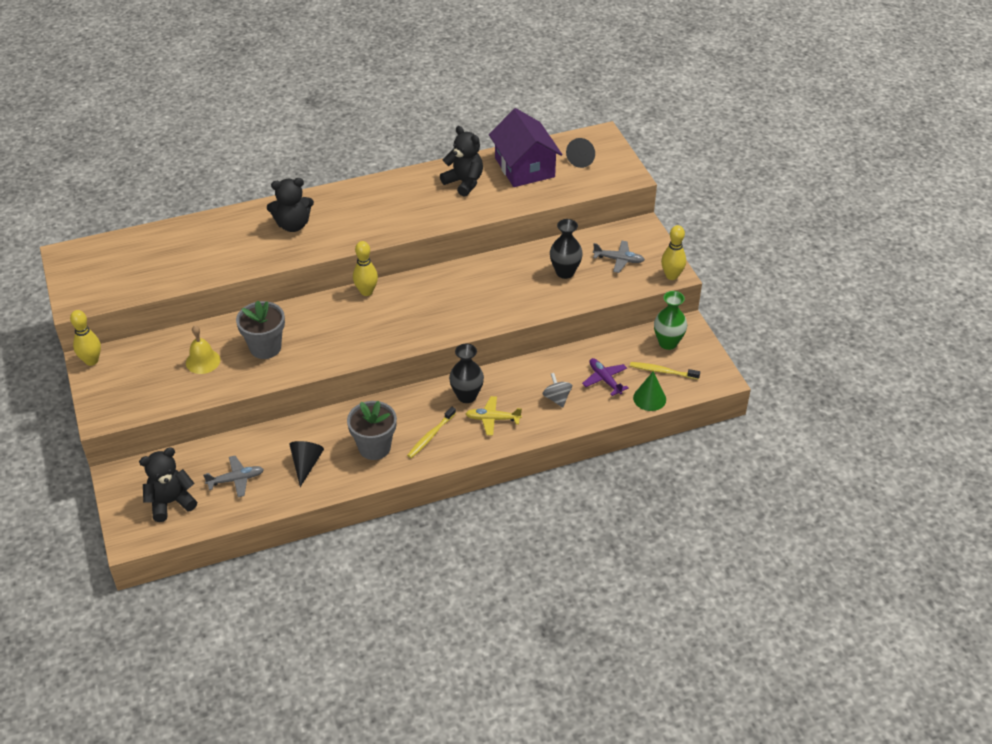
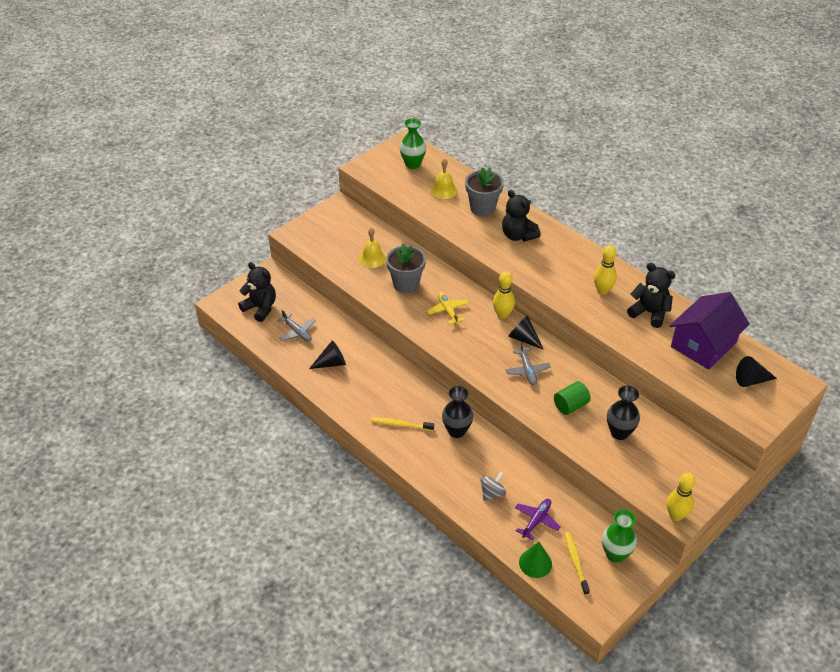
camera: 65 degrees right, 0 degrees up
yellow bowling pin [70,310,101,366] -> yellow bowling pin moved to [594,245,617,295]
grey flower pot [347,401,397,460] -> grey flower pot moved to [465,167,504,216]
black teddy bear [440,126,483,197] -> black teddy bear turned 75 degrees counterclockwise [627,263,675,328]
yellow plane [465,396,522,436] -> yellow plane moved to [427,292,469,325]
grey plane [593,241,645,273] -> grey plane moved to [505,342,551,386]
none -> green vase [400,118,426,169]
none -> yellow bell [431,158,457,199]
none -> black cone [508,315,544,350]
none -> green cylinder [554,381,591,415]

